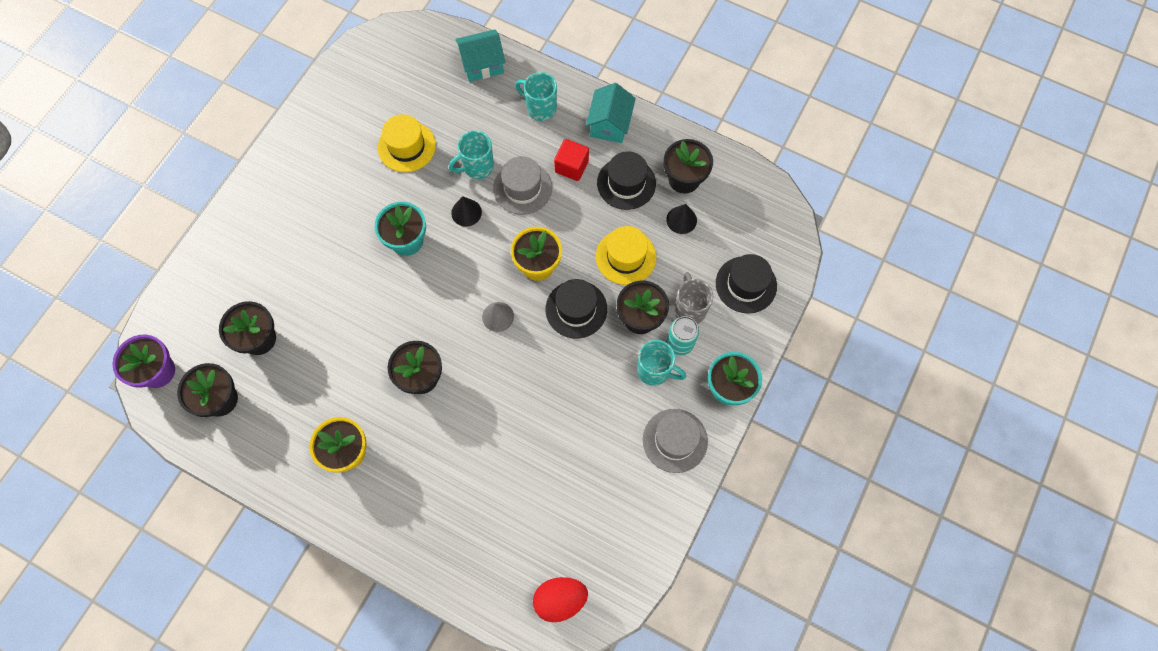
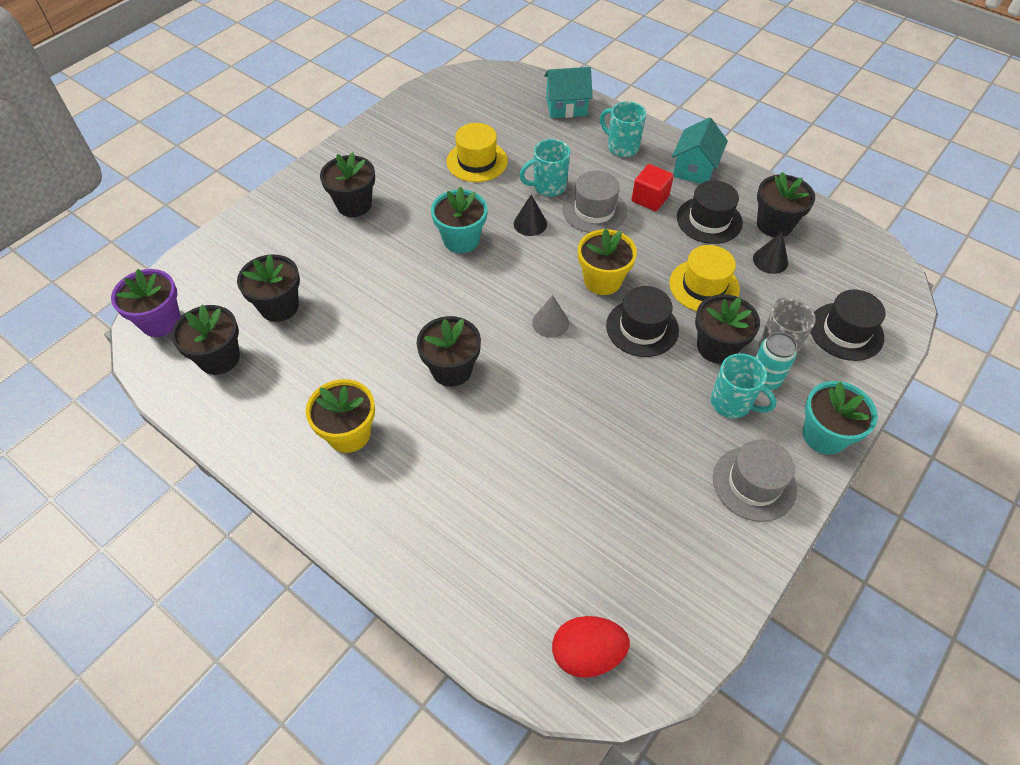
camera: 10 degrees right, 15 degrees down
none -> black flower pot [320,152,375,217]

